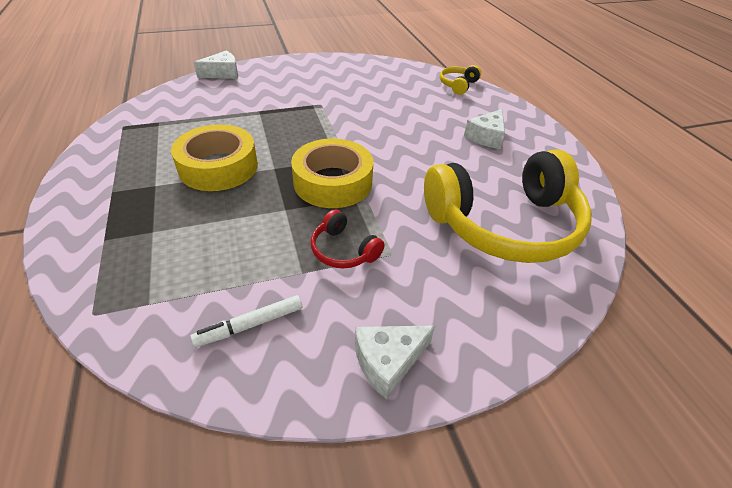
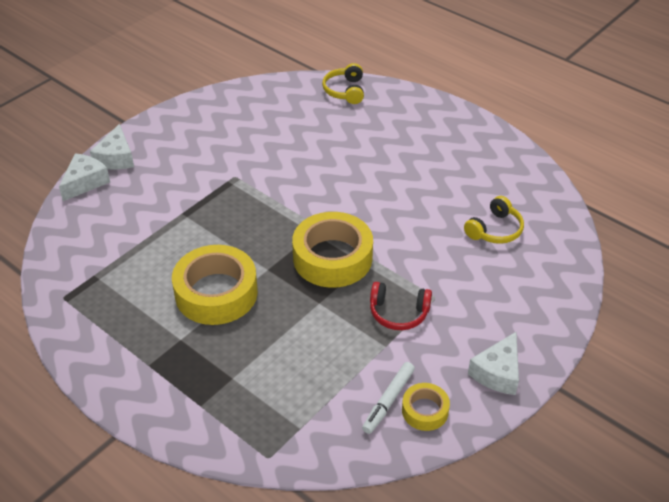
camera: 30 degrees left, 0 degrees up
yellow headphones [424,149,592,263] -> yellow headphones [464,196,524,244], size x0.42
white cheese [464,109,505,149] -> white cheese moved to [90,124,134,170]
none -> yellow tape [402,383,450,431]

